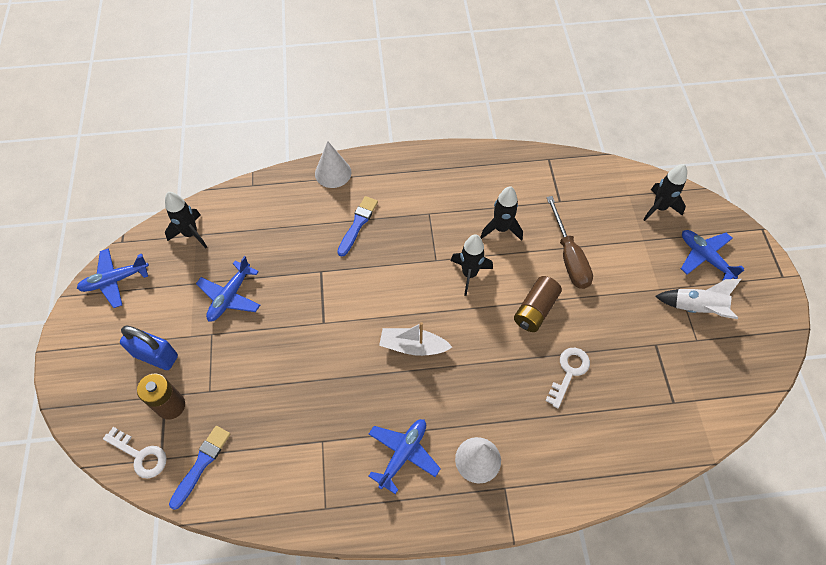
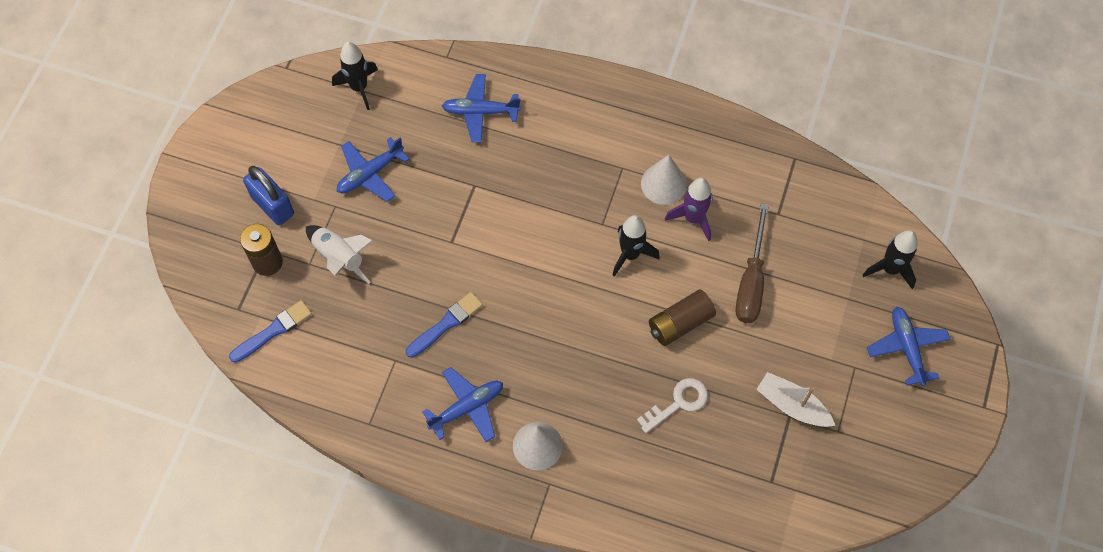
camera: 25 degrees right, 5 degrees up
blue plane [77,248,149,308] -> blue plane moved to [442,74,521,142]
white key [103,427,167,479] -> none
white cone [315,141,351,188] -> white cone moved to [641,155,687,205]
blue brush [337,196,378,257] -> blue brush moved to [406,292,483,358]
white boat [379,322,452,356] -> white boat moved to [756,372,835,427]
black rocket [480,186,523,241] -> purple rocket [665,178,712,242]
white rocket [655,279,741,319] -> white rocket moved to [306,225,374,284]

